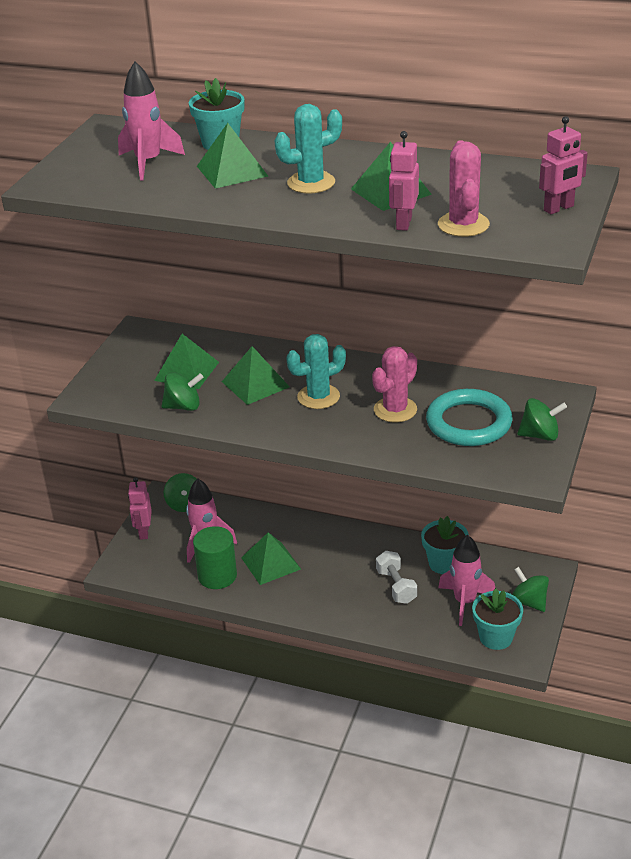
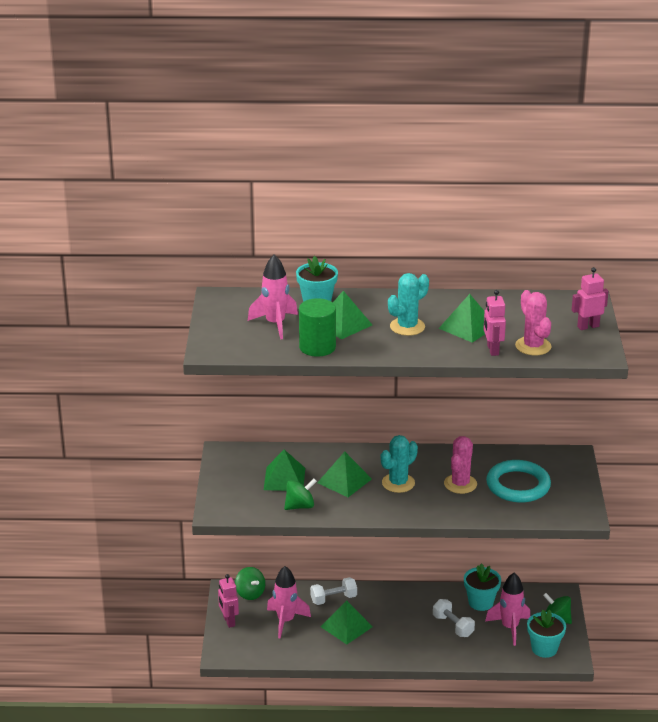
camera: 20 degrees left, 5 degrees down
green cylinder [193,526,237,589] -> green cylinder moved to [299,298,336,356]
green spinning top [517,398,567,441] -> none
pink robot [539,116,588,214] -> pink robot turned 150 degrees counterclockwise [572,267,609,330]
none -> white dumbbell [310,577,357,605]

